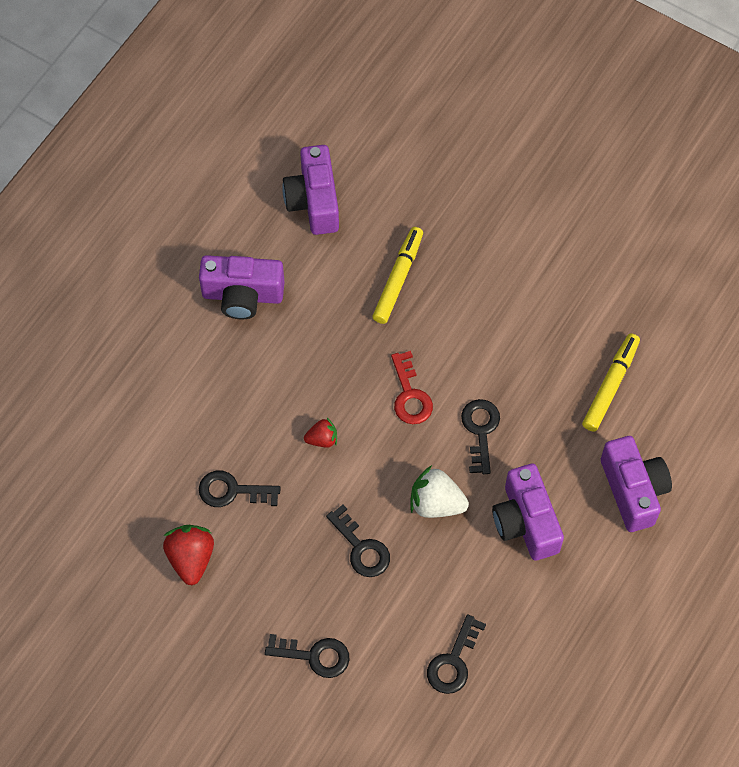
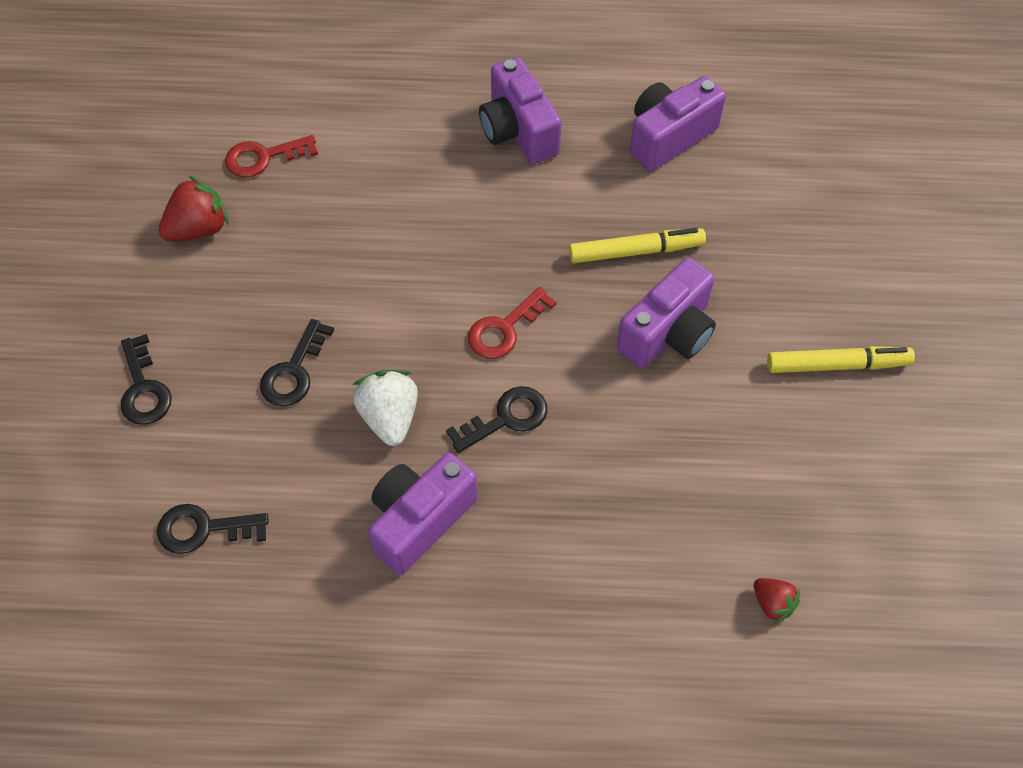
camera: 60 degrees right, 5 degrees down
black key [199,470,280,507] -> none
red strawberry [304,418,337,448] -> red strawberry moved to [754,578,800,624]
yellow marker [582,333,640,432] -> yellow marker moved to [767,346,915,373]
purple camera [601,436,672,532] -> purple camera moved to [617,257,716,368]
none -> red key [225,135,318,178]

